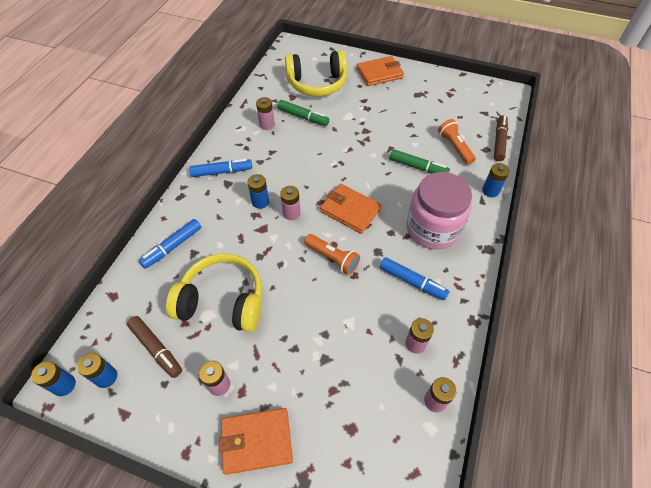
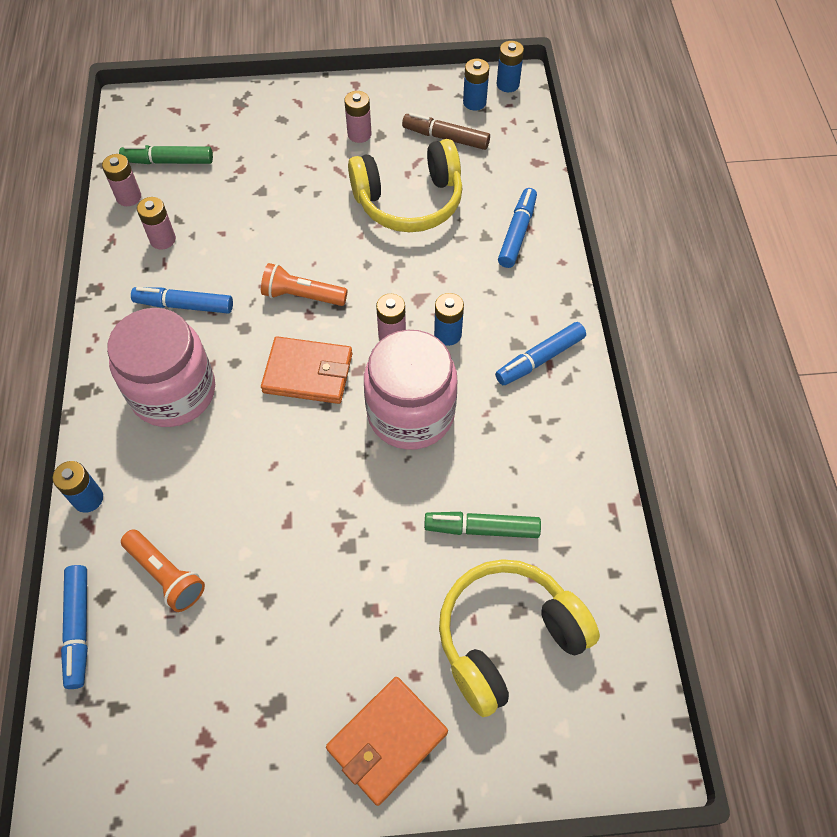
camera: 155 degrees right, 5 degrees up
orange wallet [219,408,293,475] -> none
pink battery [256,97,275,130] -> none
green marker [389,149,450,174] -> green marker moved to [119,145,213,164]
brown marker [494,115,508,161] -> blue marker [61,565,88,689]
none -> pink jar [364,330,458,450]

